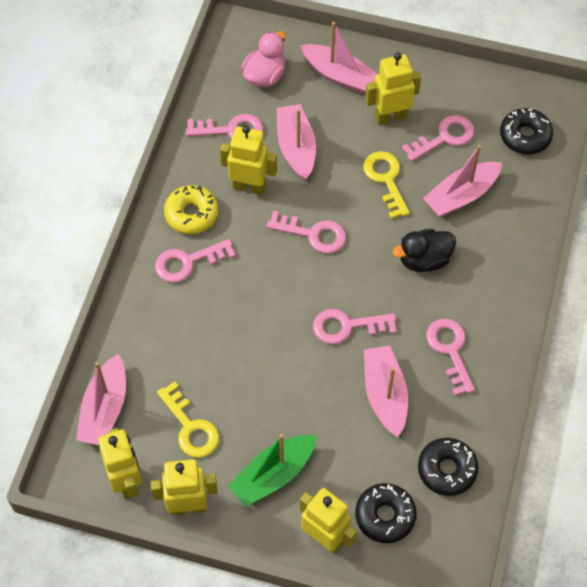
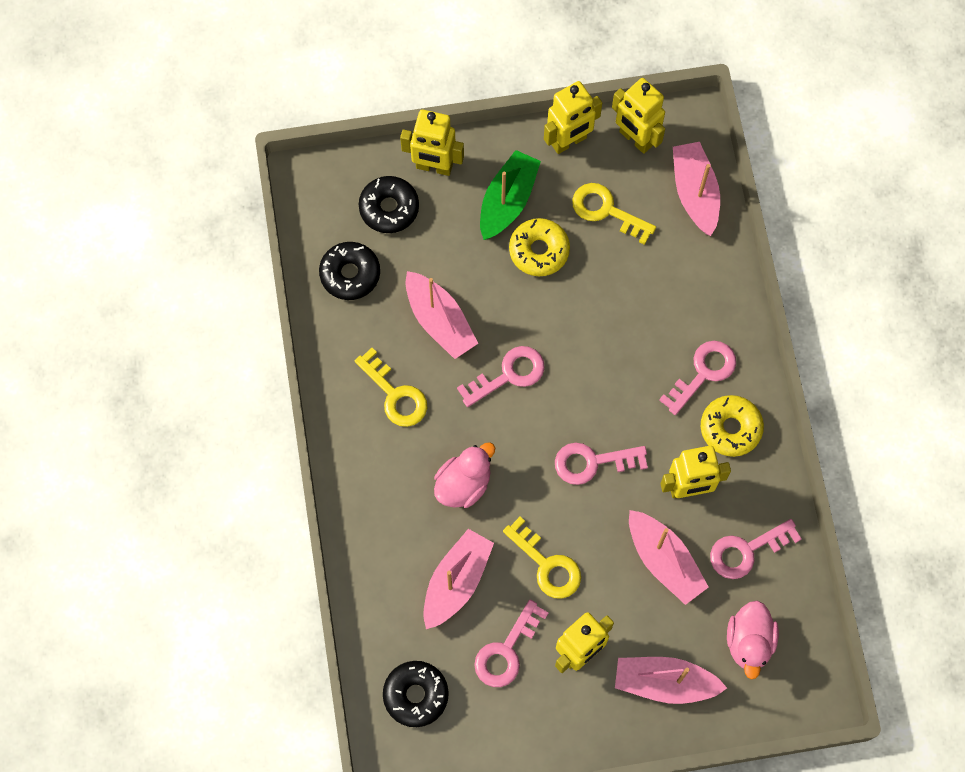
camera: 155 degrees right, 10 degrees up
black duck [392,229,456,272] -> pink duck [434,442,495,508]
pink key [426,318,475,396] -> yellow key [355,348,427,427]
none -> yellow donut [509,218,570,276]

